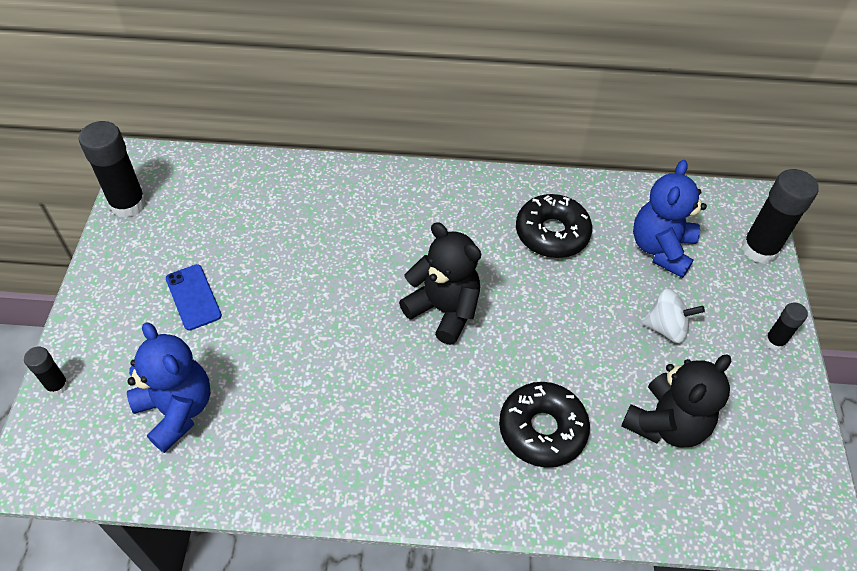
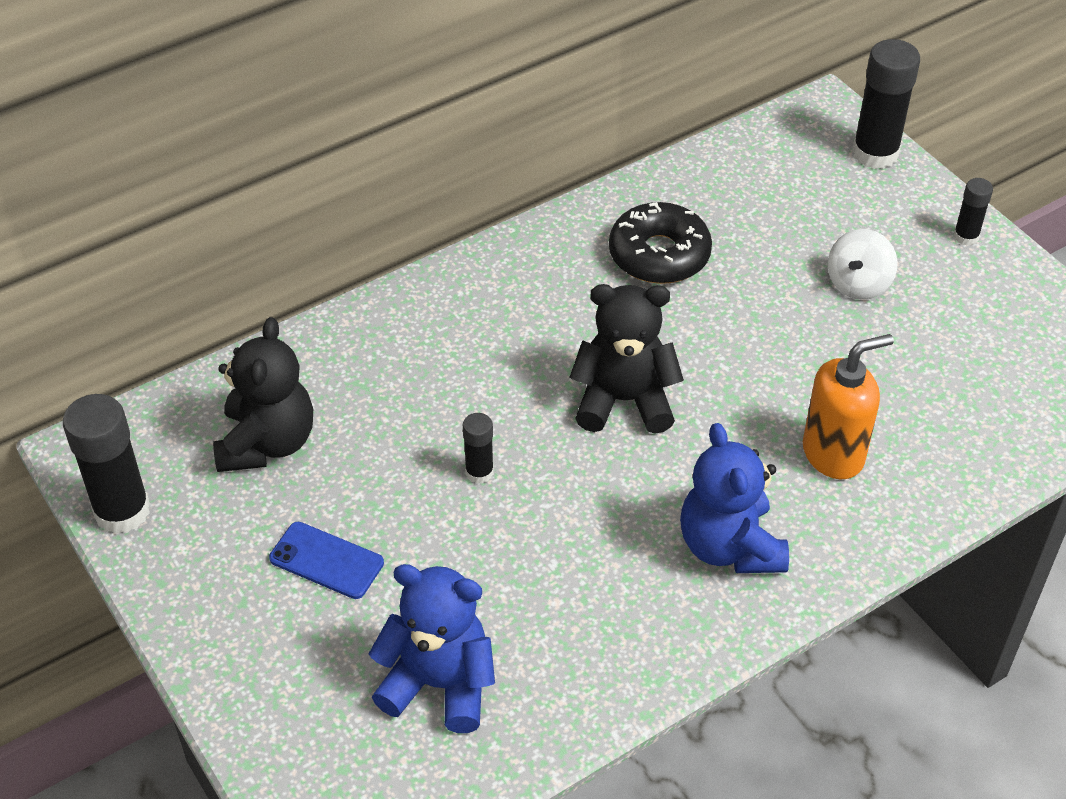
camera: 35 degrees left, 5 degrees down
black glue stick [24,347,69,396] -> black glue stick moved to [463,413,494,484]
black donut [499,382,590,468] -> orange soap dispenser [803,334,894,479]
black teddy bear [621,354,731,448] -> black teddy bear moved to [213,317,313,472]
blue teddy bear [633,160,707,278] -> blue teddy bear moved to [680,423,789,573]
white spinning top [642,289,705,343] -> white spinning top turned 150 degrees clockwise [828,229,898,300]

